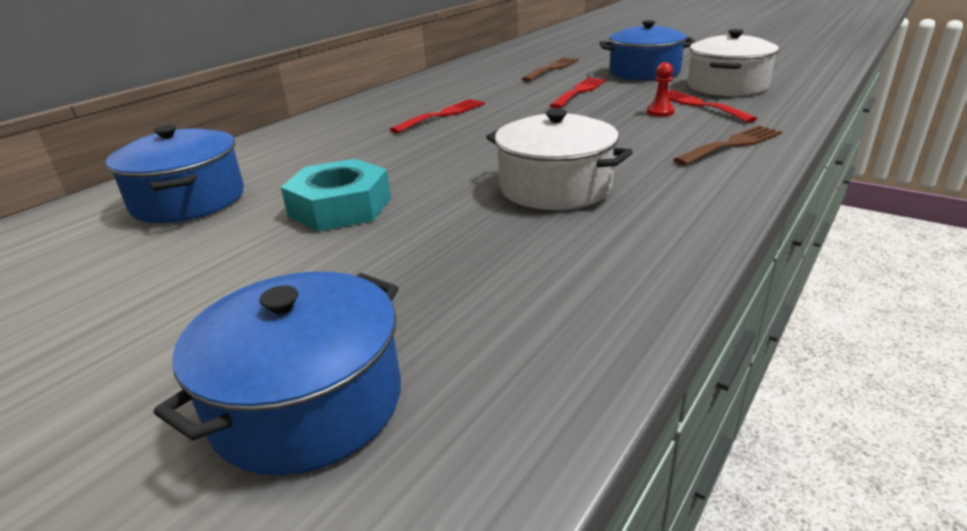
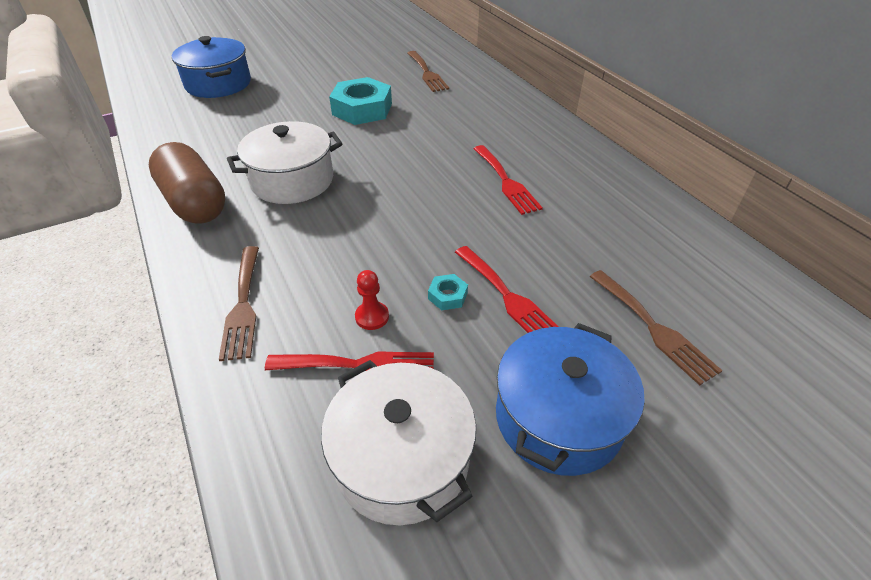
camera: 115 degrees right, 15 degrees up
blue pot [106,125,244,223] -> brown fork [407,51,449,92]
none -> brown capsule [149,142,226,224]
none -> turquoise nut [428,274,468,310]

